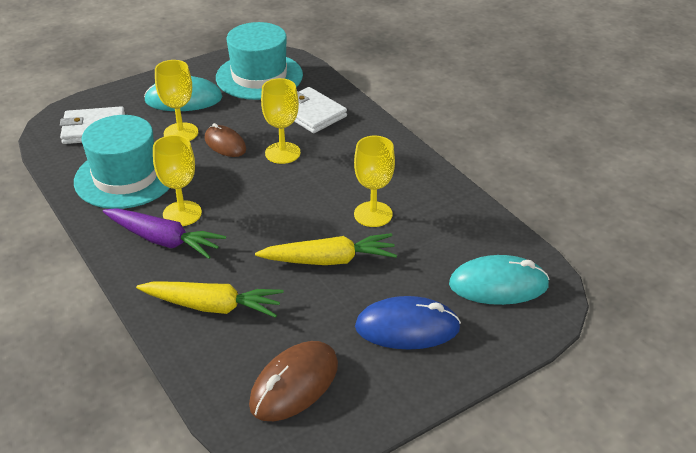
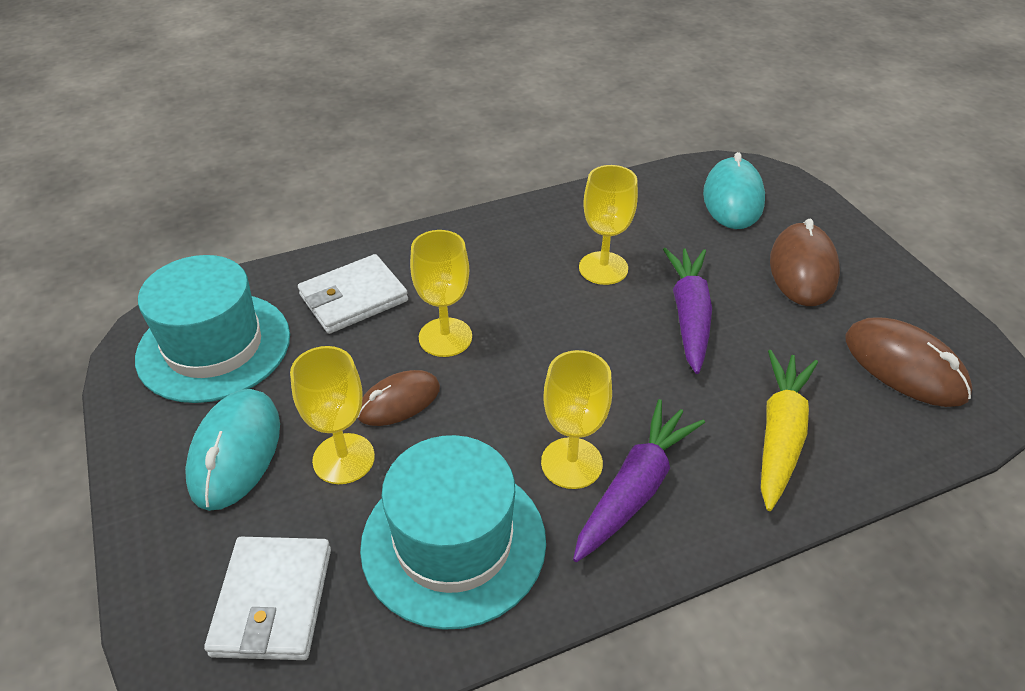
camera: 80 degrees left, 5 degrees up
yellow carrot [255,233,397,265] -> purple carrot [663,248,712,374]
blue mouse [355,296,461,349] -> brown mouse [770,219,840,306]

